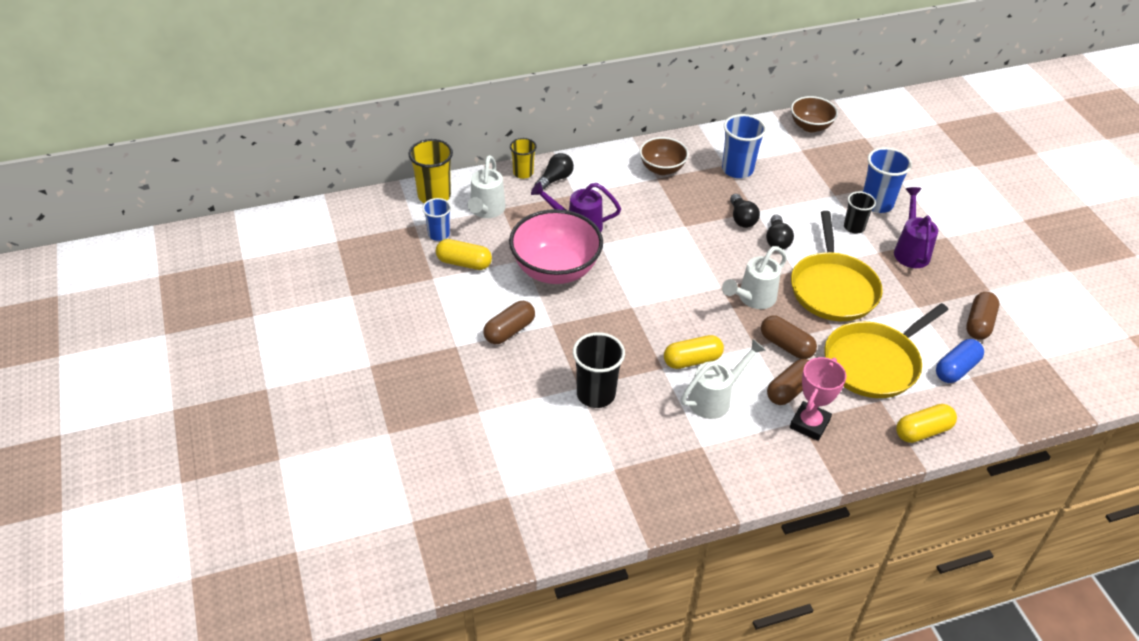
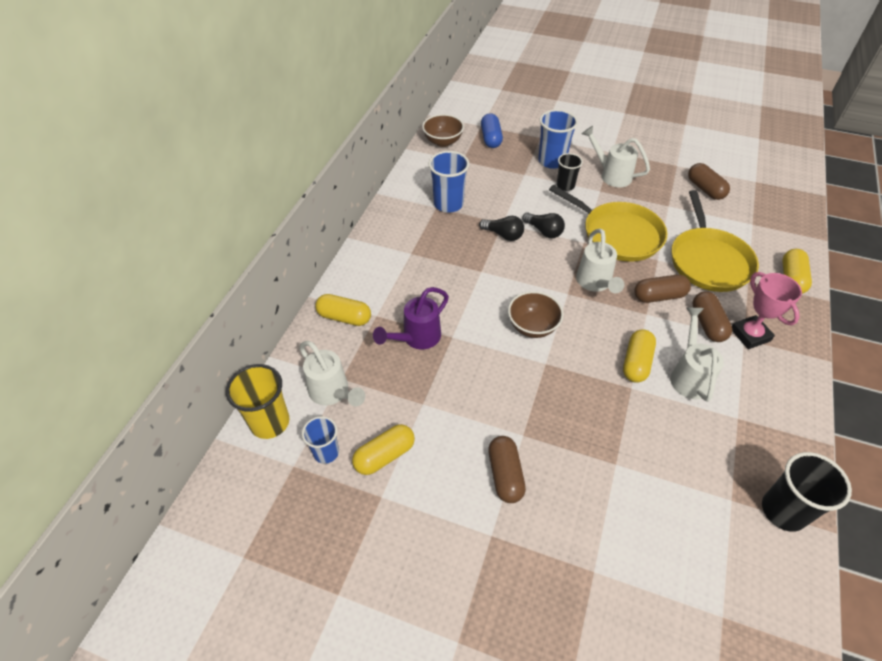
camera: 50 degrees left, 5 degrees up
pink bowl [509,209,603,284] -> none
yellow cup [510,138,537,179] -> none
black light bulb [535,153,574,190] -> yellow capsule [315,294,371,326]
black cup [573,332,625,408] -> black cup moved to [762,452,852,532]
brown bowl [640,137,689,175] -> brown bowl moved to [508,291,564,338]
purple watering can [894,187,938,268] -> white watering can [582,126,650,187]
blue capsule [936,339,984,383] -> blue capsule moved to [481,113,503,148]

